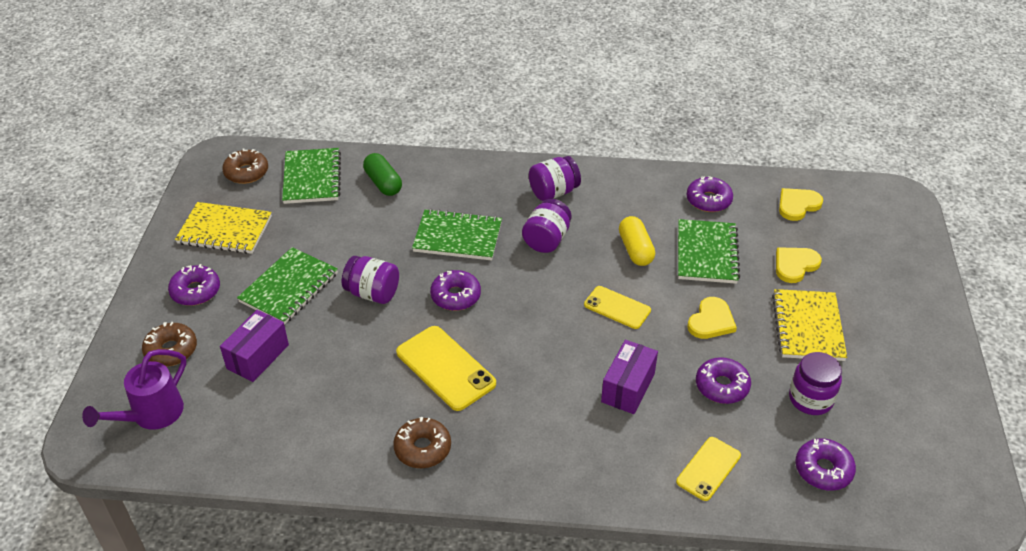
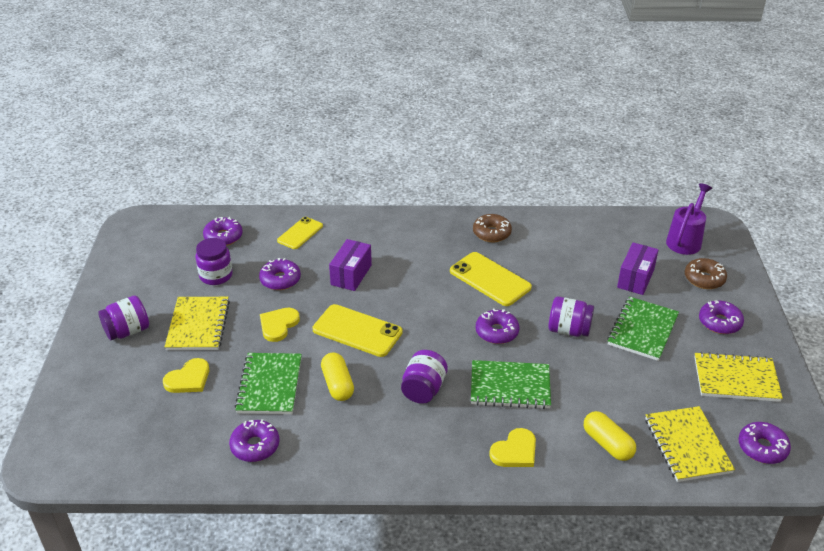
camera: 175 degrees right, 5 degrees down
brown donut [222,149,268,184] -> purple donut [739,422,791,464]
green notebook [282,148,341,204] -> yellow notebook [645,406,735,482]
green capsule [363,153,402,196] -> yellow capsule [584,411,636,461]
purple jar [529,156,581,201] -> purple jar moved to [98,296,149,340]
yellow phone [584,286,651,329] -> yellow phone [313,304,402,357], size x1.57
yellow heart [779,188,823,221] -> yellow heart moved to [489,428,536,467]

